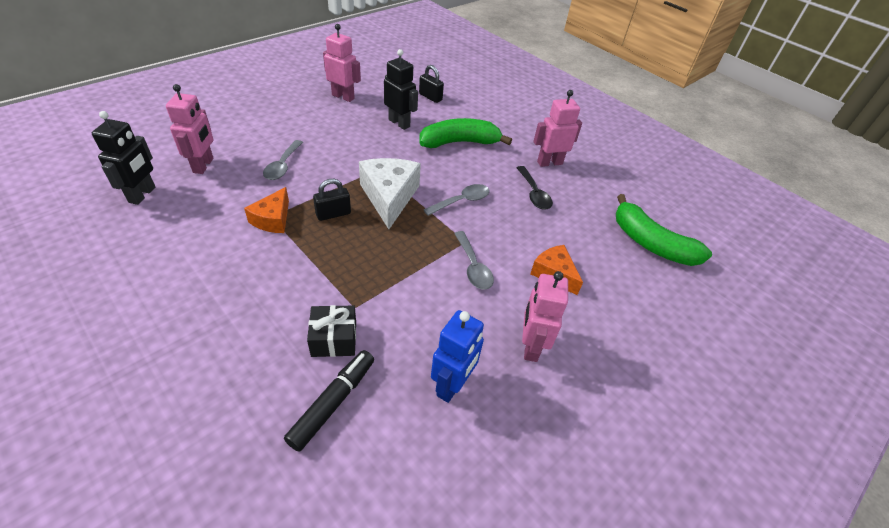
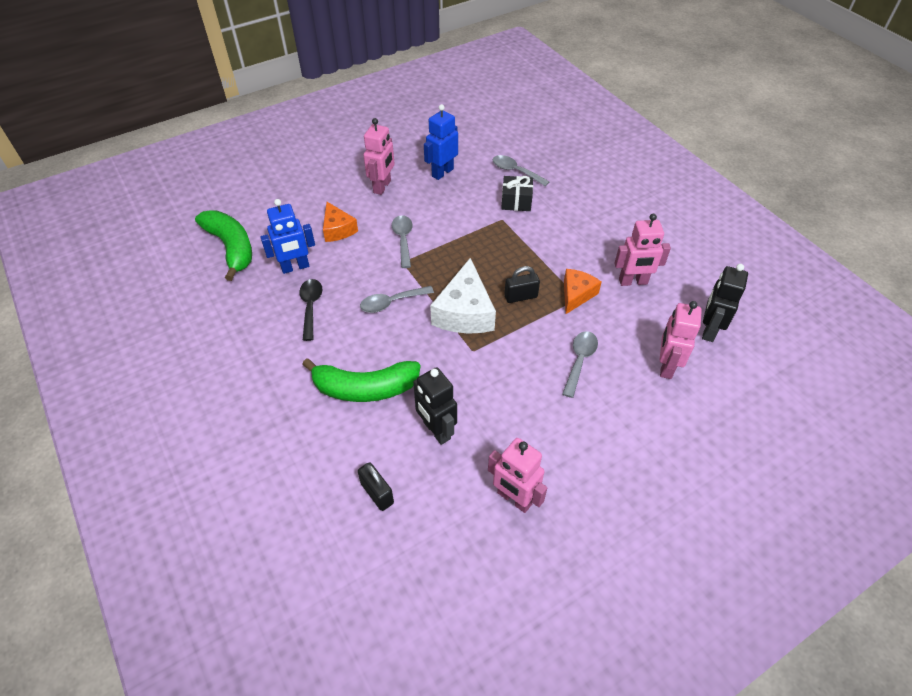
camera: 165 degrees left, 5 degrees up
black marker [284,350,374,452] -> grey spoon [493,155,550,186]
pink robot [534,90,582,167] -> pink robot moved to [614,214,671,286]
none -> blue robot [260,199,315,274]

